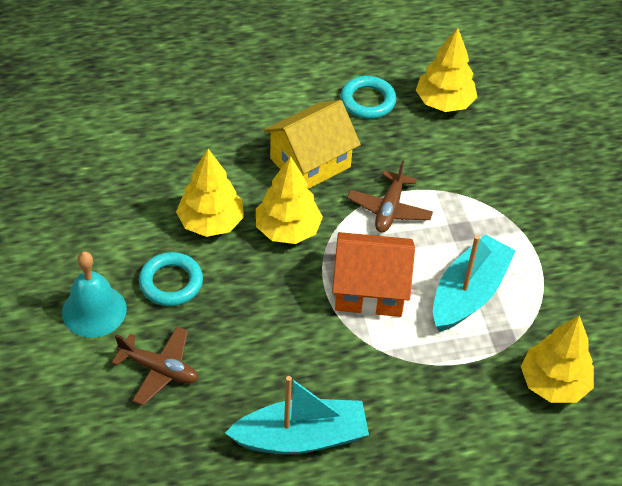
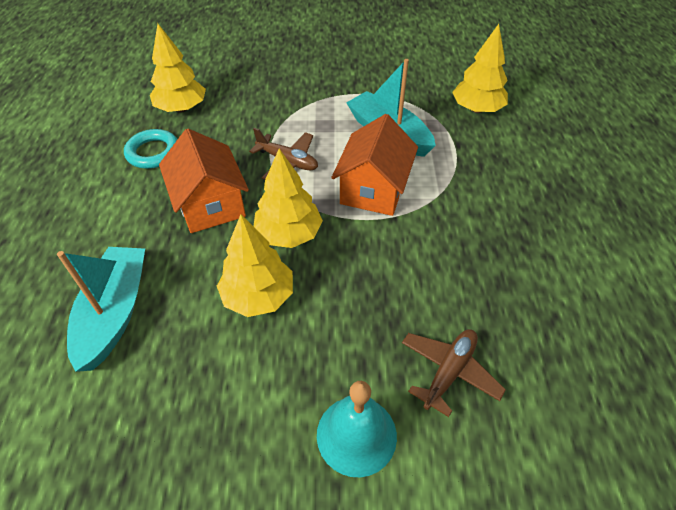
camera: 75 degrees left, 0 degrees up
turquoise ring [139,252,203,306] -> none
turquoise boat [225,376,369,455] -> turquoise boat moved to [57,247,145,372]
yellow house [263,100,361,189] -> orange house [159,129,249,233]

